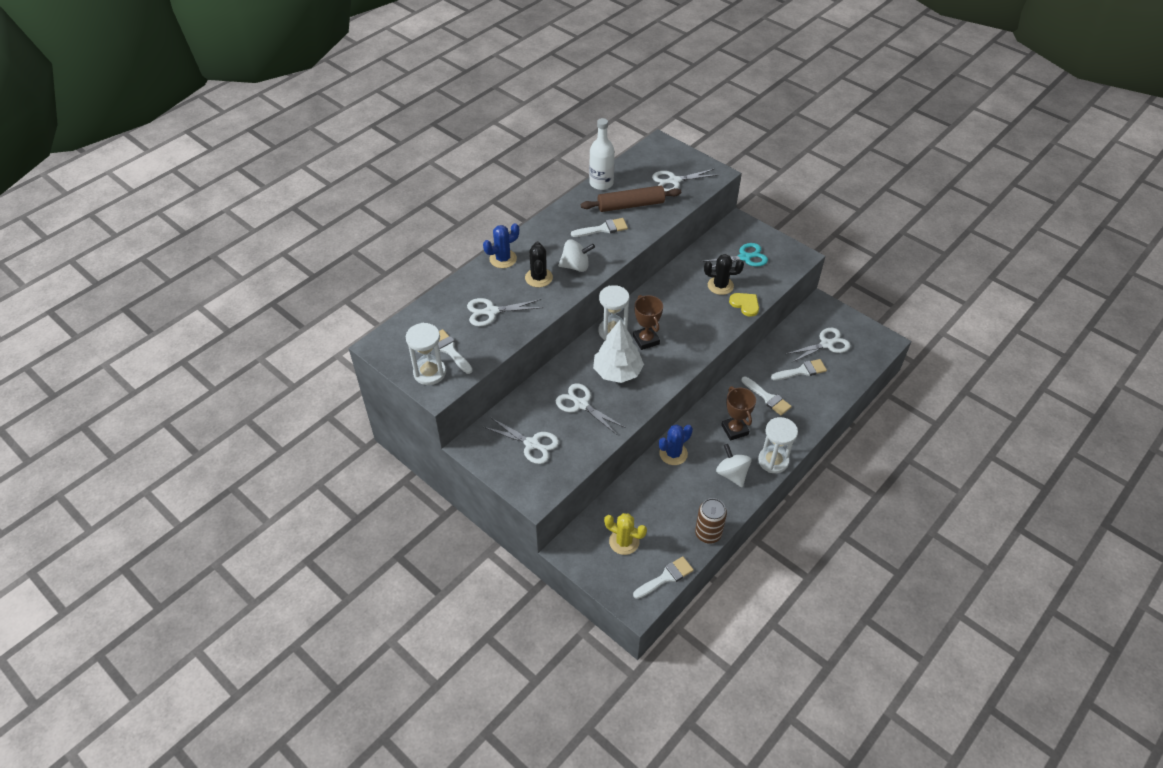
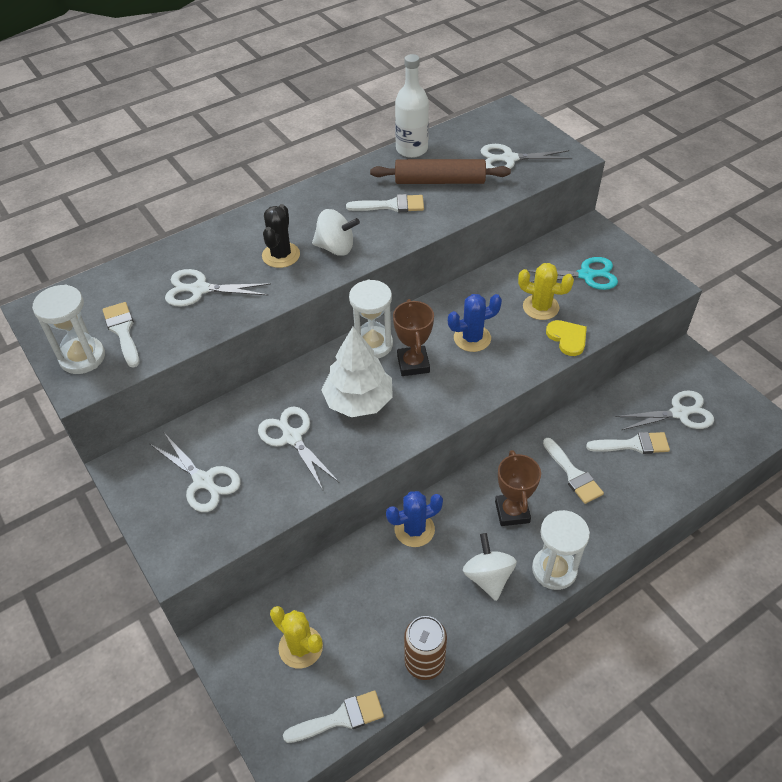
camera: 15 degrees right, 0 degrees up
blue cactus [483,223,519,268] -> blue cactus moved to [448,294,502,352]
black cactus [704,254,744,295] -> yellow cactus [518,263,574,320]

